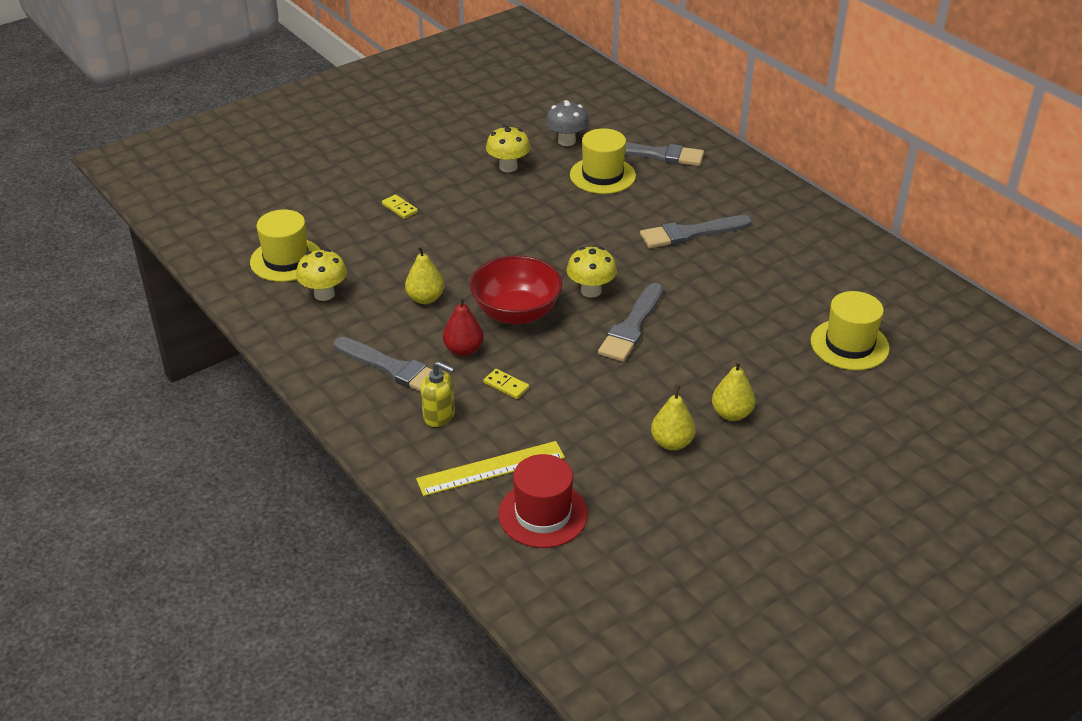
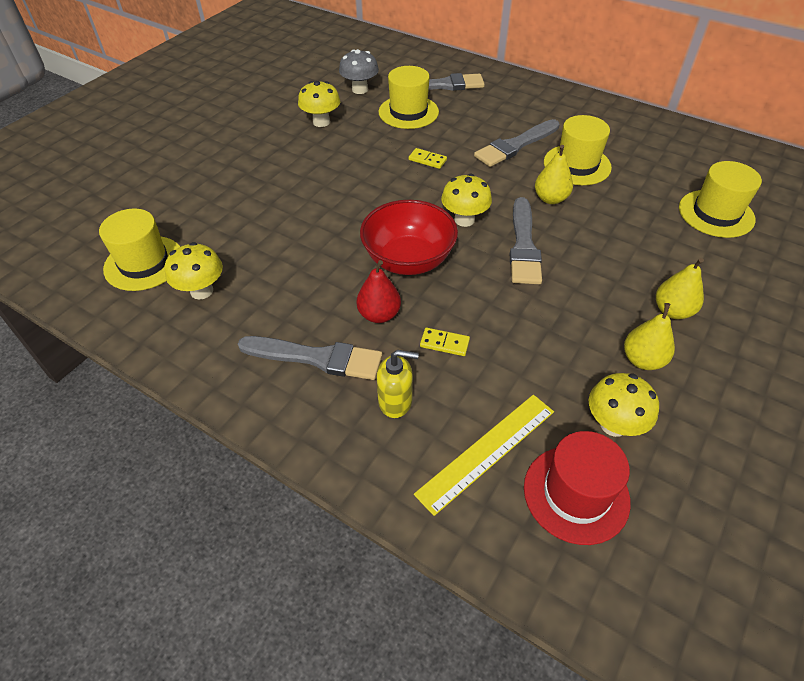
camera: 20 degrees left, 10 degrees up
yellow domino [382,194,418,219] -> yellow domino moved to [409,148,447,169]
yellow pear [405,245,444,304] -> yellow pear moved to [535,145,573,204]
none -> yellow hat [544,115,612,185]
none -> yellow mushroom [588,373,659,437]

